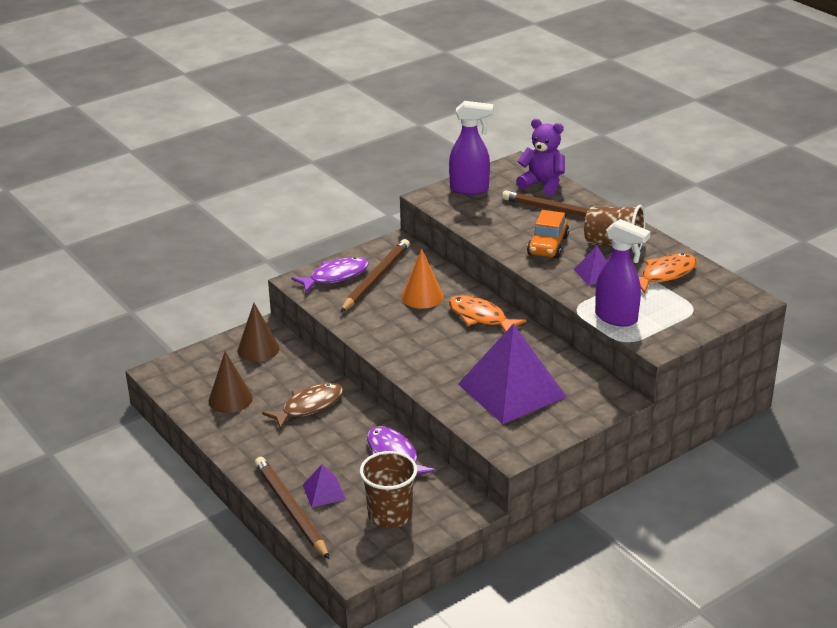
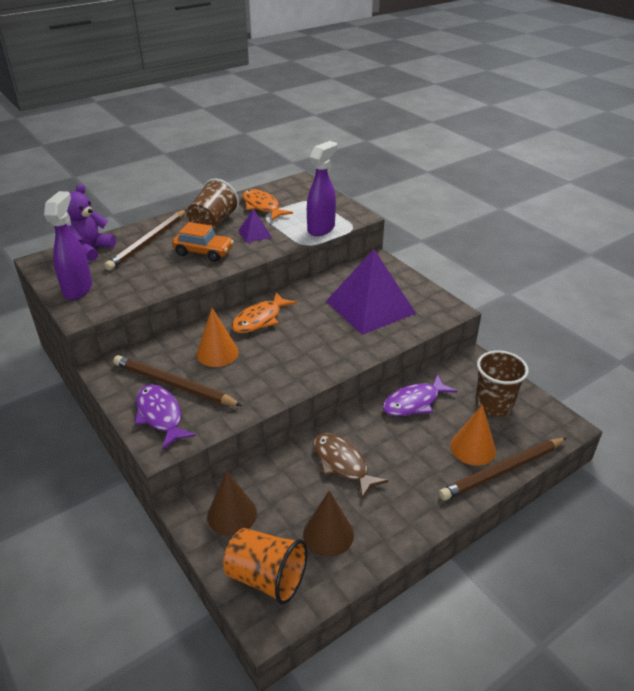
camera: 90 degrees left, 5 degrees up
purple pyramid [303,464,346,508] -> orange cone [451,405,496,466]
none -> orange cup [223,528,307,605]

